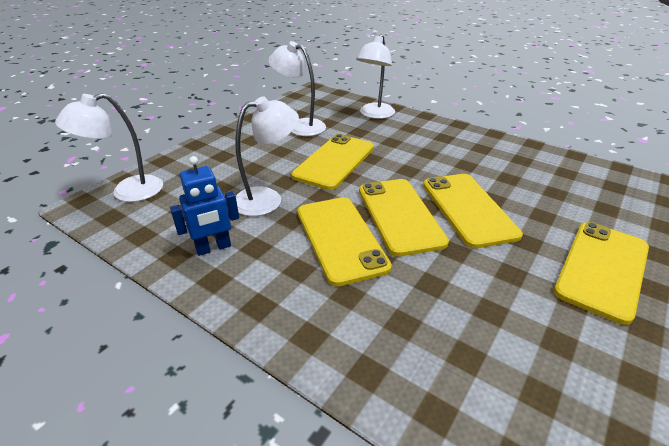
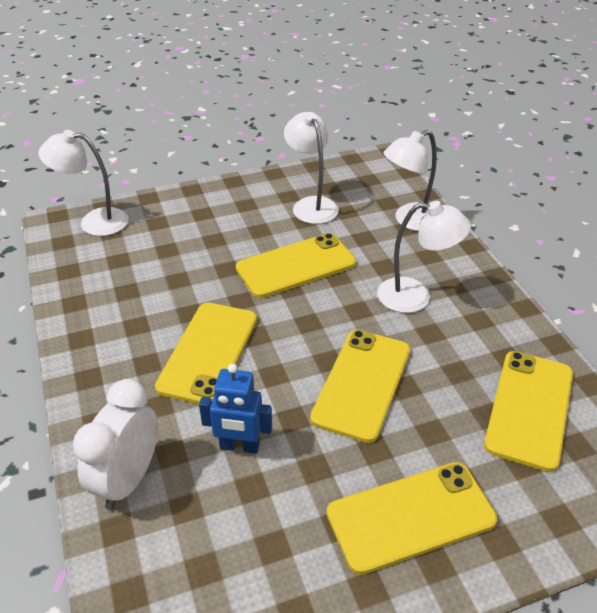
camera: 35 degrees right, 5 degrees up
blue robot [170,156,239,256] -> blue robot moved to [199,364,272,454]
white lamp [235,96,299,216] -> white lamp moved to [377,201,471,313]
yellow phone [359,179,449,257] -> yellow phone moved to [484,351,573,472]
none -> white clock [73,379,158,510]

